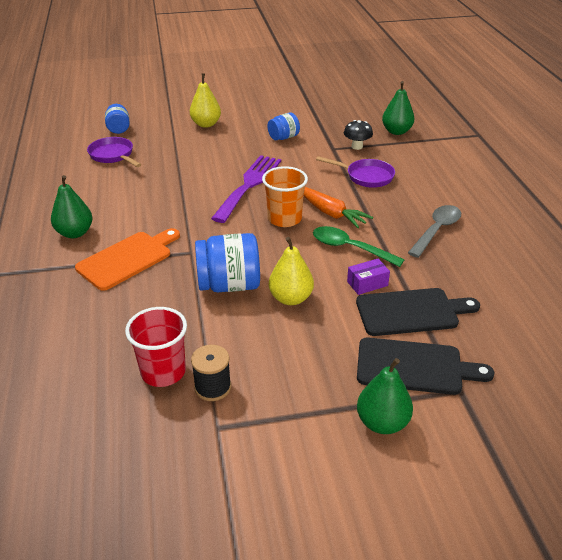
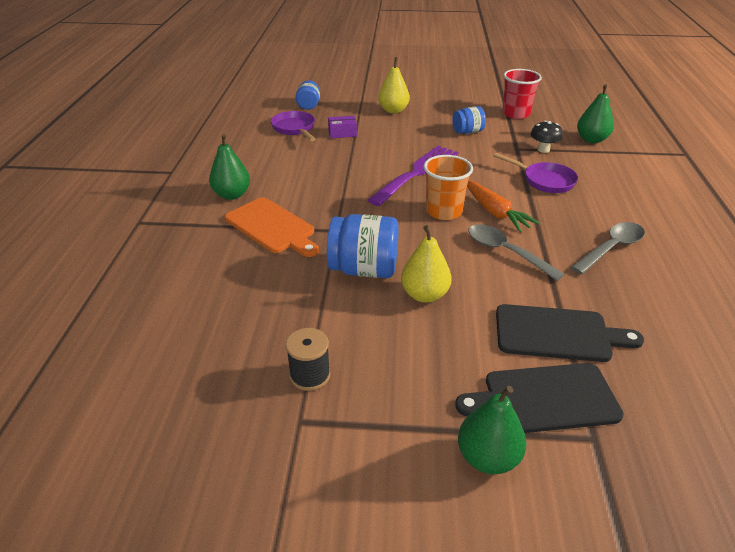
camera: 15 degrees right, 0 degrees up
orange cutting board [75,228,180,291] -> orange cutting board turned 75 degrees clockwise [225,197,319,257]
red cup [125,307,187,387] -> red cup moved to [502,69,542,119]
green spoon [313,226,405,267] -> grey spoon [468,224,565,281]
purple box [347,259,390,295] -> purple box moved to [328,116,357,138]
black cutting board [357,338,494,395] -> black cutting board turned 150 degrees clockwise [455,363,624,433]

